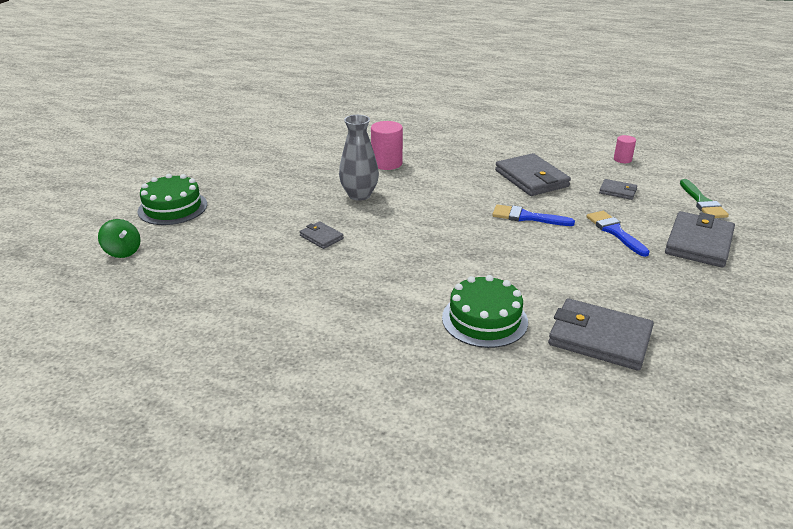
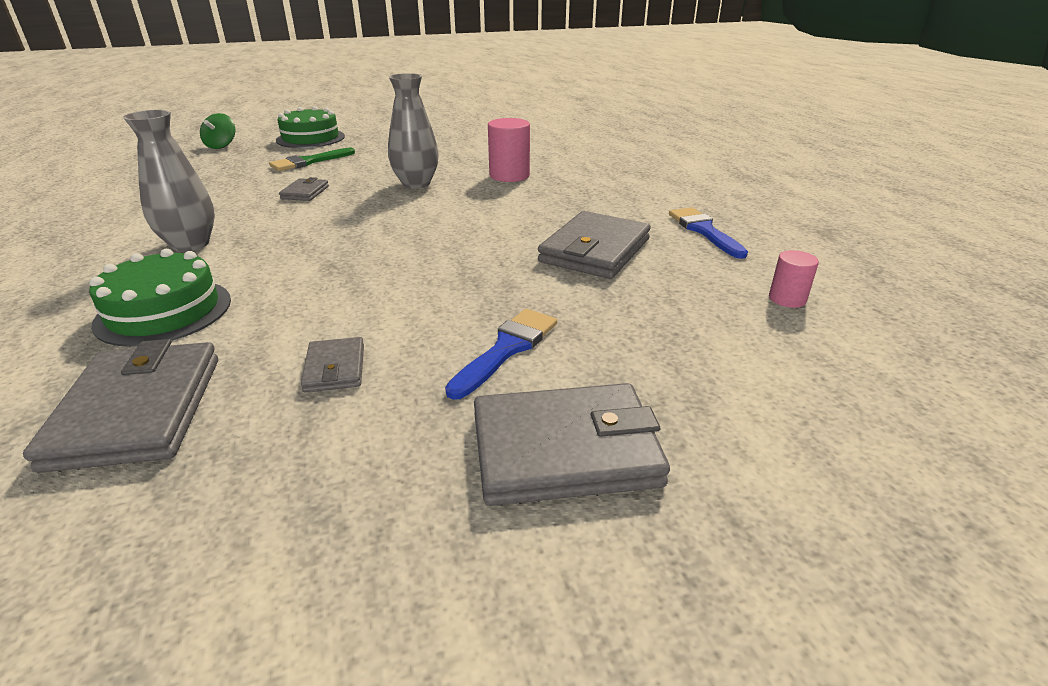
camera: 55 degrees right, 0 degrees up
blue brush [492,204,575,226] -> blue brush moved to [669,207,748,259]
grey wallet [599,179,637,200] -> grey wallet moved to [301,337,364,392]
green brush [680,179,729,218] -> green brush moved to [269,147,355,171]
none -> grey vase [123,110,215,252]

